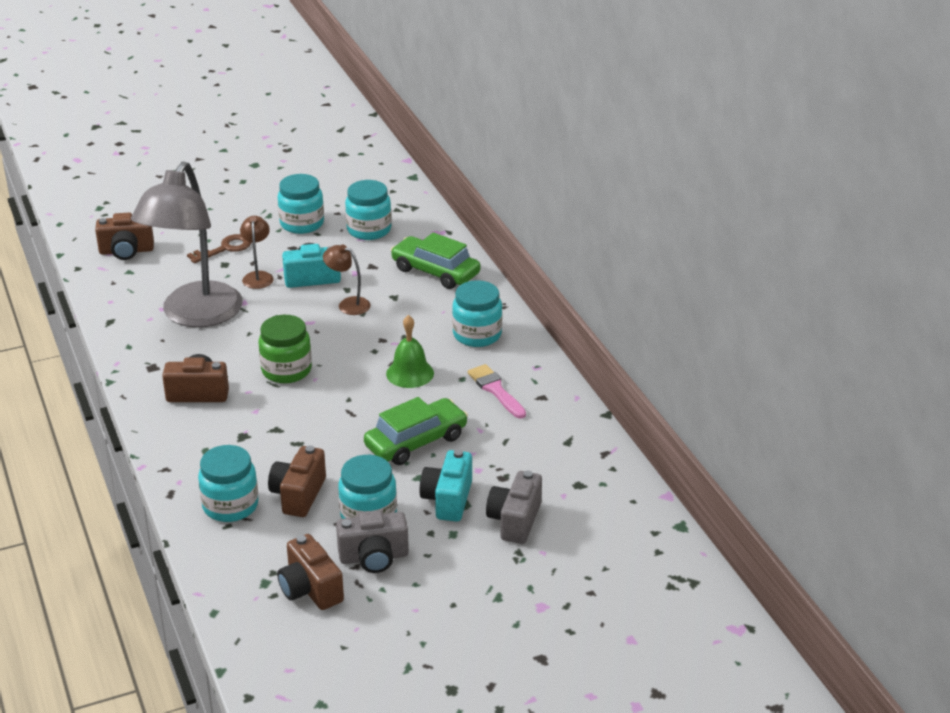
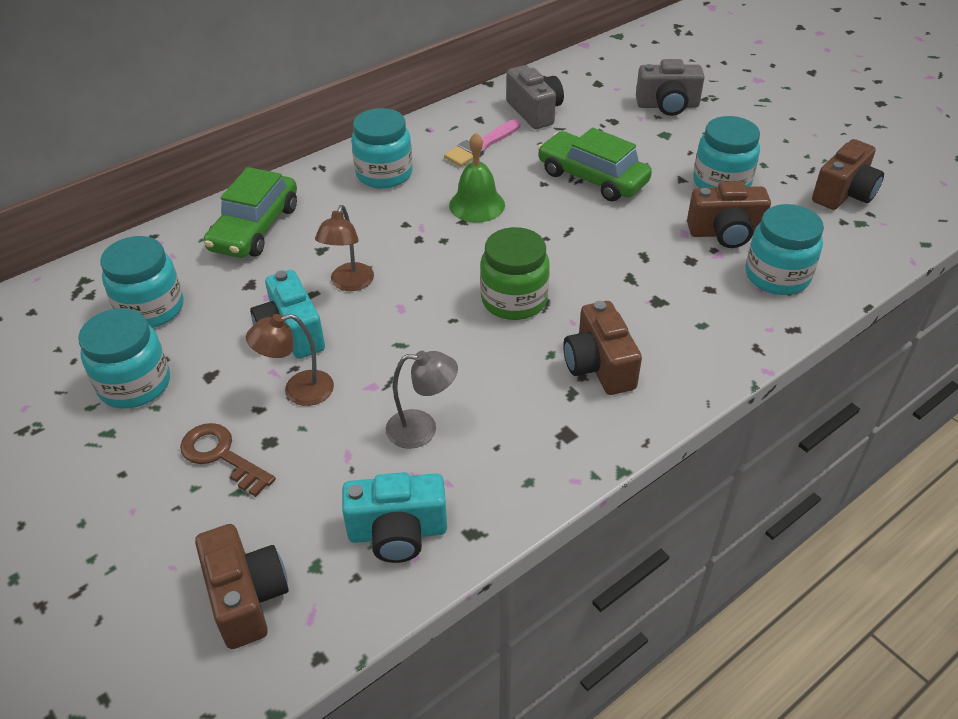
camera: 105 degrees left, 10 degrees up
grey lamp [131,161,243,327] -> grey lamp [386,351,458,449], size x0.40
grey camera [336,510,409,573] -> grey camera moved to [506,65,564,129]
turquoise camera [420,449,472,522] -> turquoise camera moved to [342,472,447,563]

